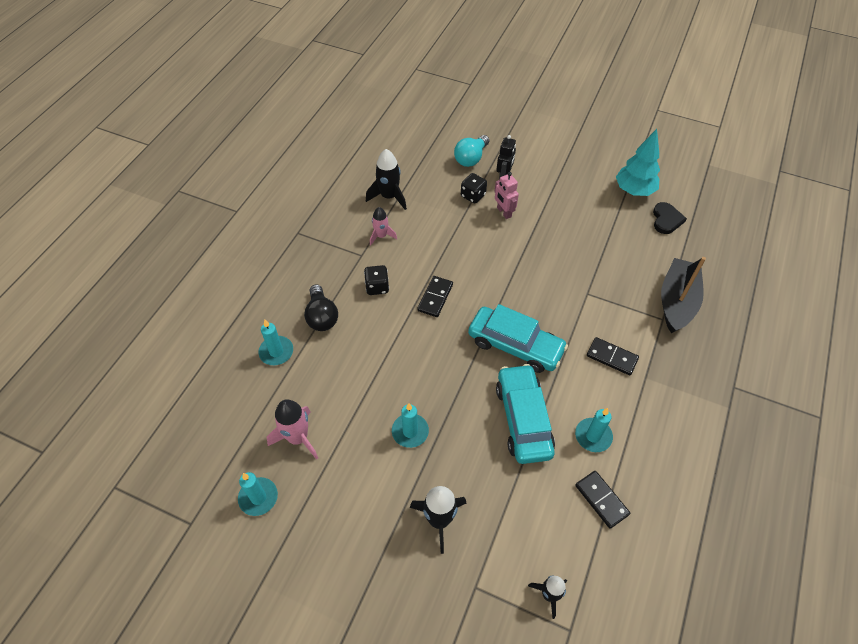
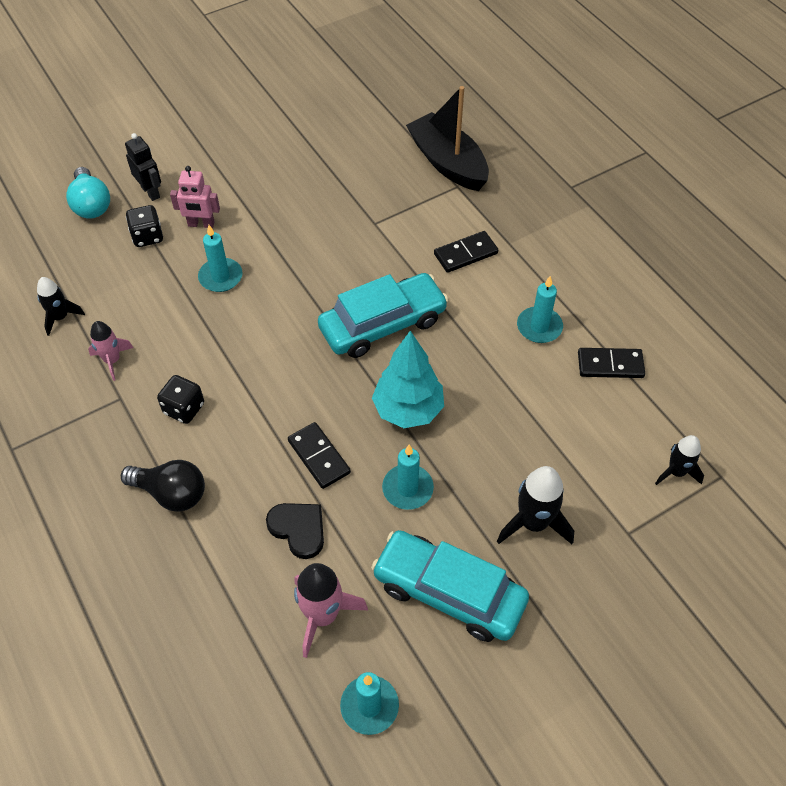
camera: 55 degrees left, 0 degrees up
turquoise candle [258,320,293,365] -> turquoise candle moved to [198,225,243,292]
black rocket [366,149,407,210] -> black rocket [37,277,85,336], size x0.64
black domino [417,276,453,317] -> black domino moved to [288,422,351,489]
turquoise car [496,364,555,464] -> turquoise car moved to [371,530,529,642]
turquoise tree [616,129,660,196] -> turquoise tree moved to [372,331,444,428]
black heart [653,202,687,234] -> black heart moved to [266,503,324,559]

